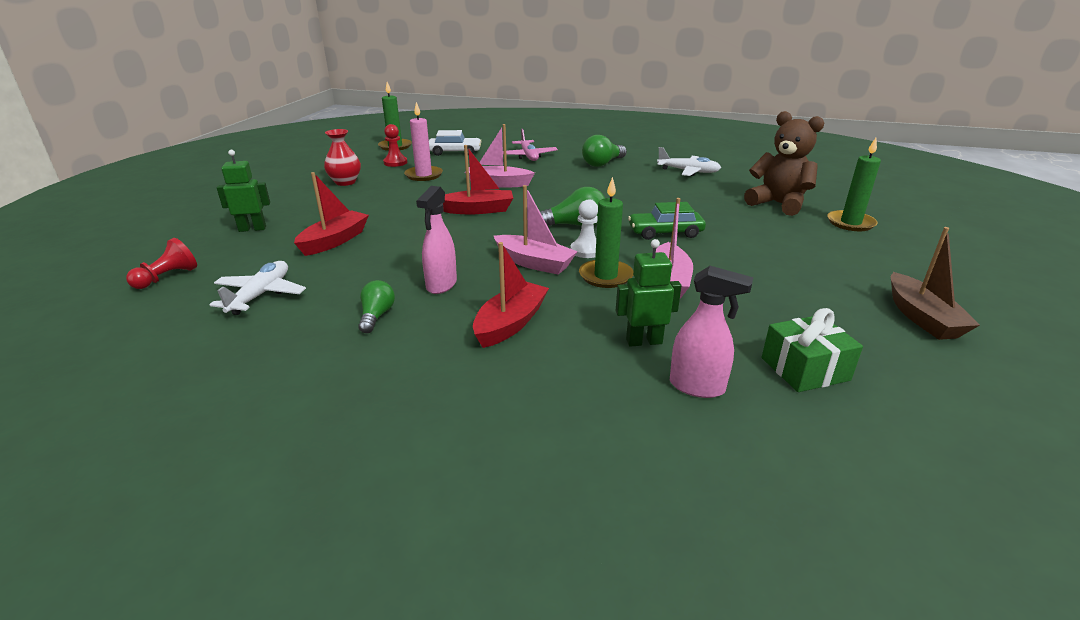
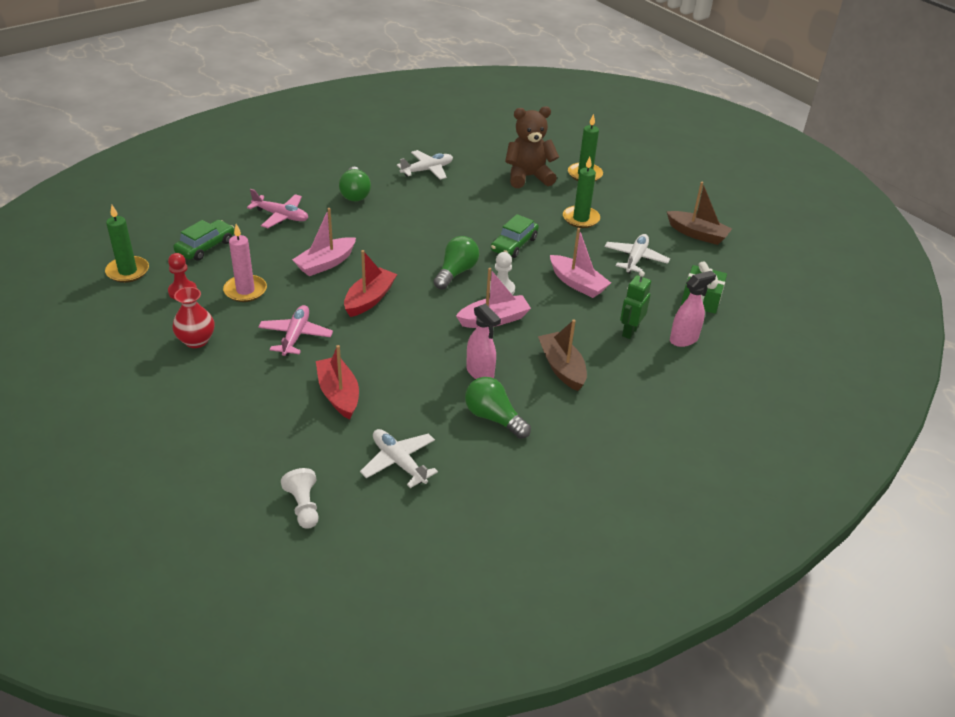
camera: 55 degrees left, 10 degrees up
red pawn [126,238,197,289] -> white pawn [281,468,318,529]
green robot [217,150,270,232] -> none
green light bulb [358,280,395,333] -> green light bulb [465,377,531,439], size x1.55
white car [429,130,482,156] -> green car [173,220,234,261]
red boat [473,242,549,348] -> brown boat [538,319,587,391]
green candle [579,177,633,288] -> green candle moved to [563,157,600,228]
none -> pink plane [258,305,333,356]
none -> white plane [605,234,670,273]

